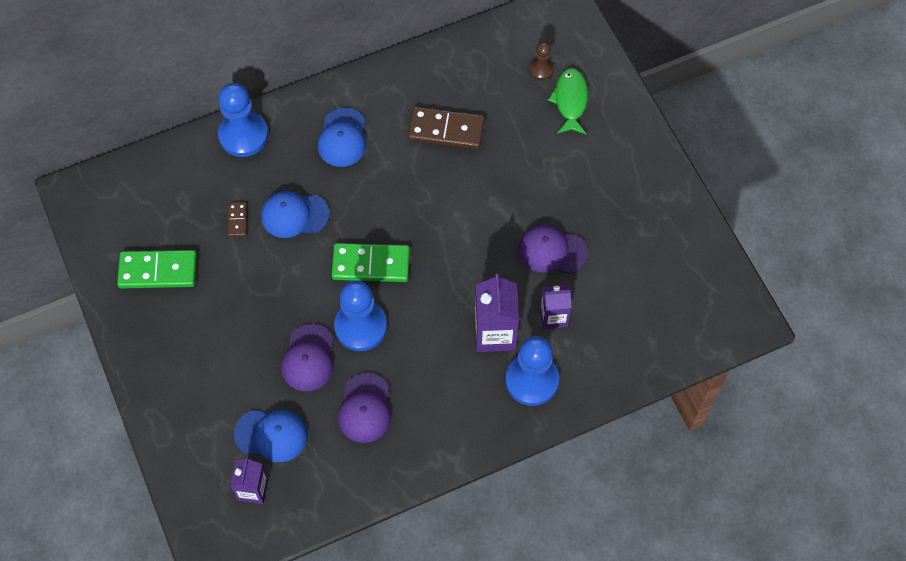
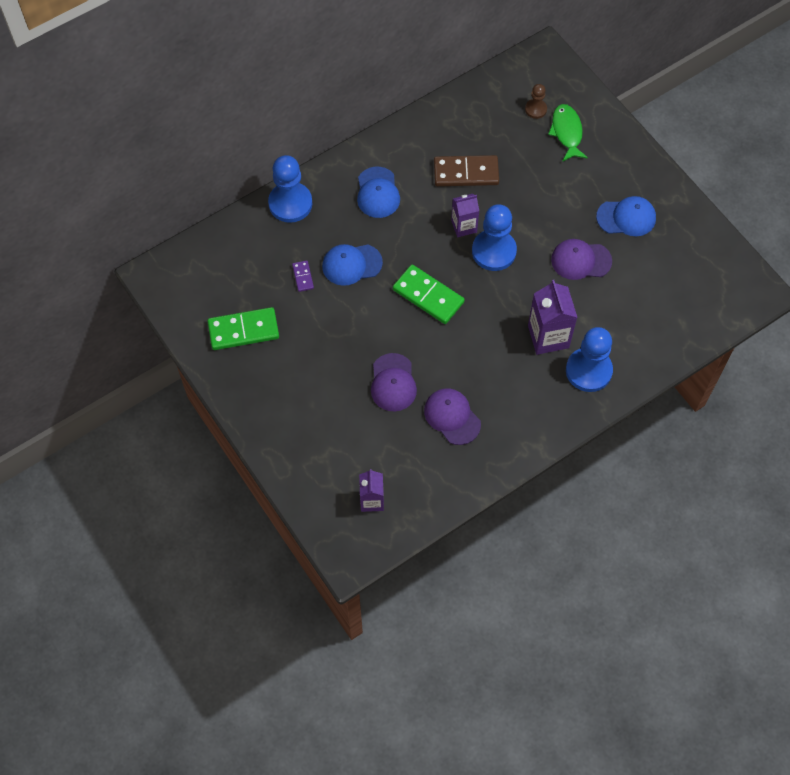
camera: 10 degrees left, 0 degrees up
brown domino [228,203,247,237] -> purple domino [292,260,314,292]
blue cap [234,410,308,462] -> blue cap moved to [596,196,656,236]
green domino [332,243,410,282] -> green domino turned 45 degrees clockwise [393,265,465,324]
blue pawn [334,280,387,351] -> blue pawn moved to [472,204,517,271]
purple cap [338,373,391,443] -> purple cap turned 150 degrees clockwise [424,388,481,445]
purple carton [540,285,571,329] -> purple carton moved to [451,194,479,237]

